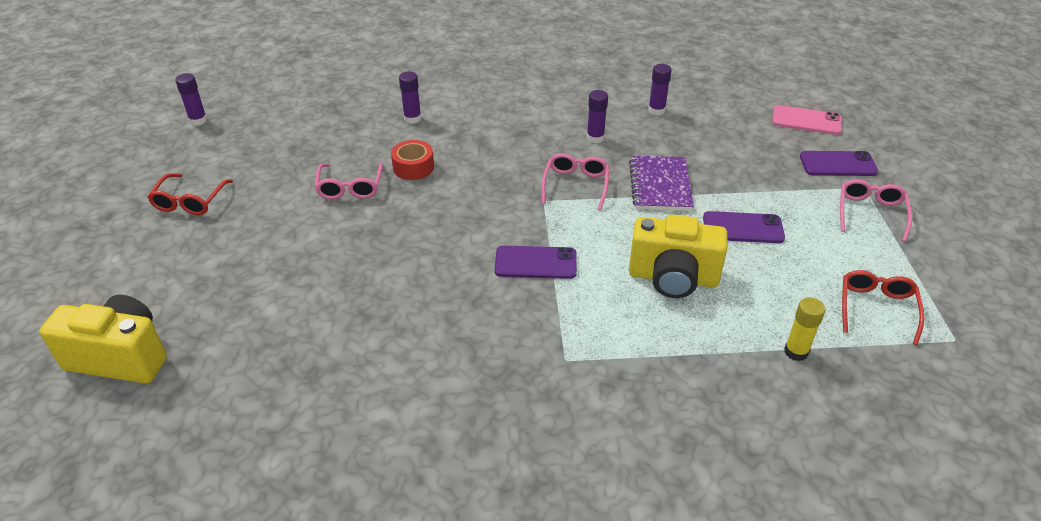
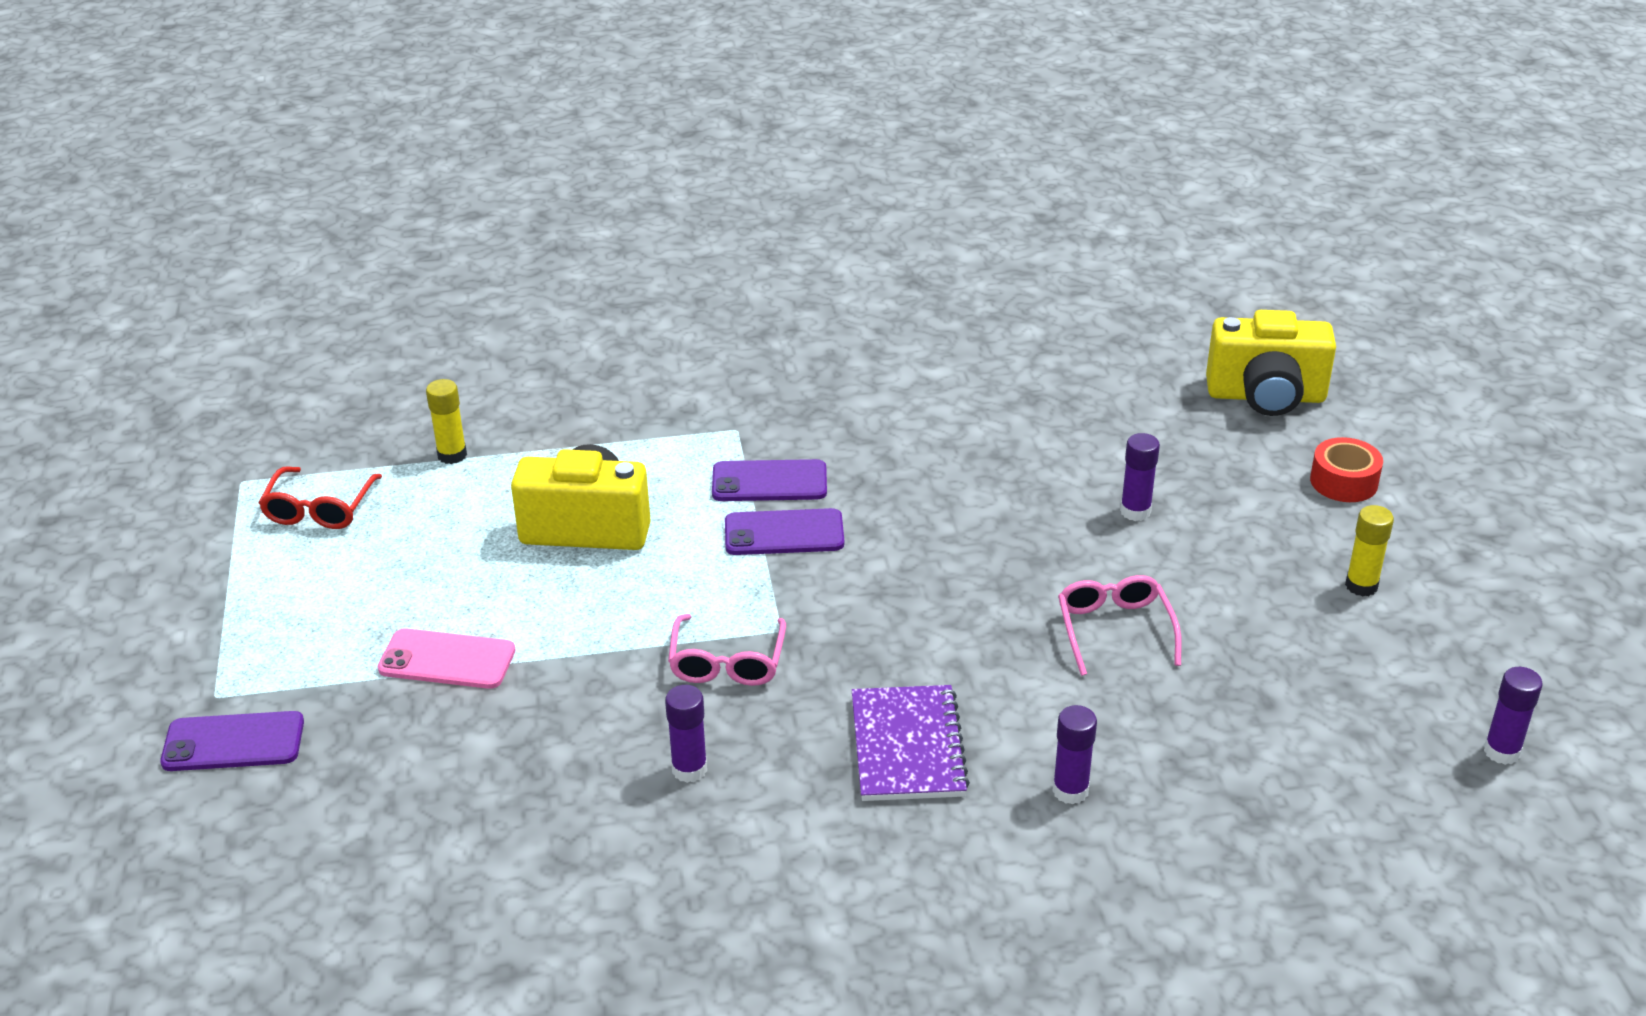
camera: 175 degrees right, 5 degrees down
red glasses [147,173,233,215] -> yellow glue stick [1345,505,1394,597]
red tape [391,140,434,180] -> red tape moved to [1310,437,1383,502]
purple notebook [629,156,694,211] -> purple notebook moved to [852,685,970,801]
purple glue stick [648,64,672,115] -> purple glue stick moved to [1120,433,1160,521]
purple phone [703,211,785,243] -> purple phone moved to [712,459,827,501]
pink phone [772,105,842,135] -> pink phone moved to [378,628,516,689]
pink glasses [840,179,912,242] -> none

